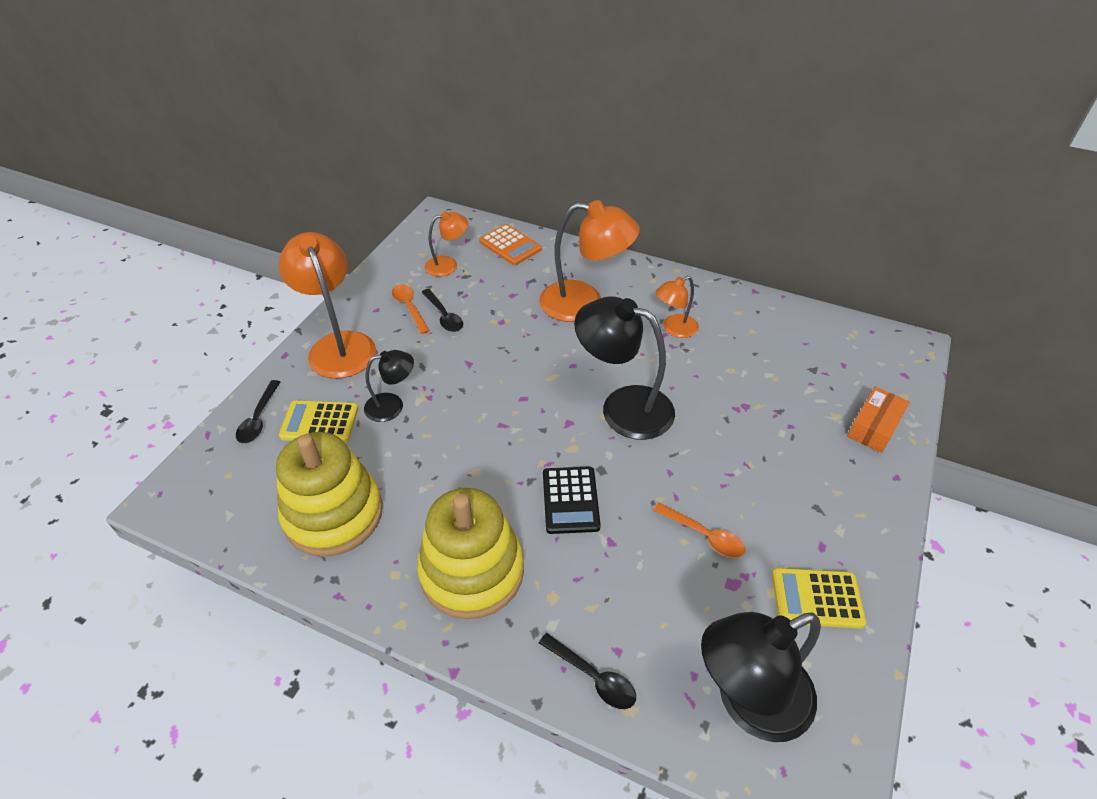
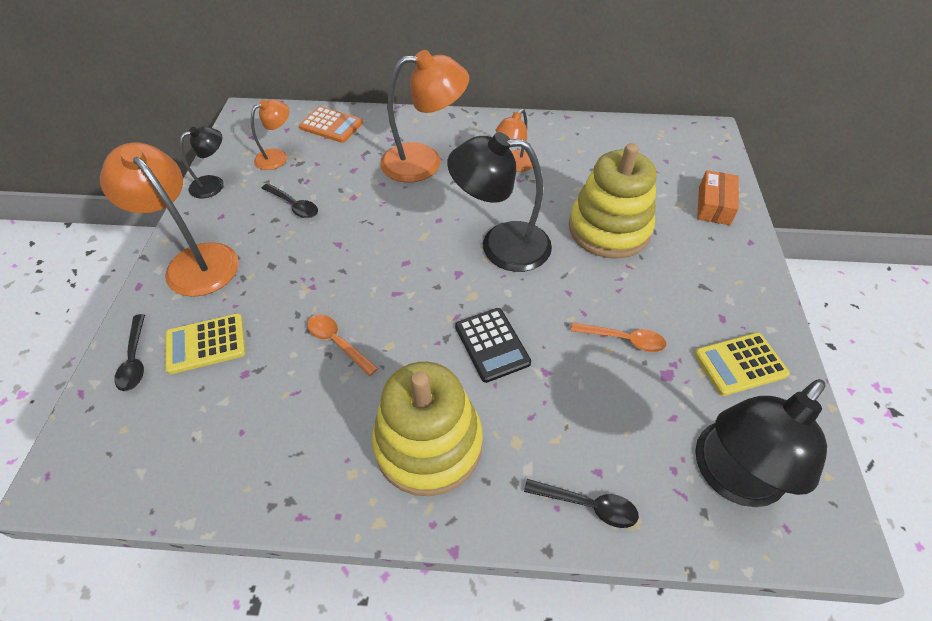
camera: 20 degrees left, 5 degrees up
yellow stacking toy [276,432,383,557] -> yellow stacking toy moved to [569,143,657,259]
black lamp [364,350,414,422] -> black lamp moved to [180,126,224,198]
orange spoon [392,284,430,334] -> orange spoon moved to [307,314,378,376]

